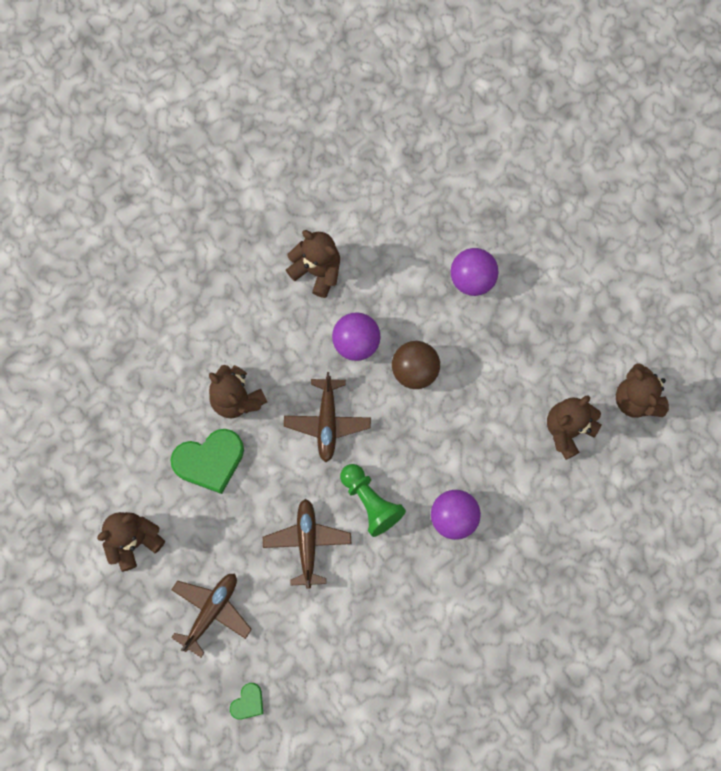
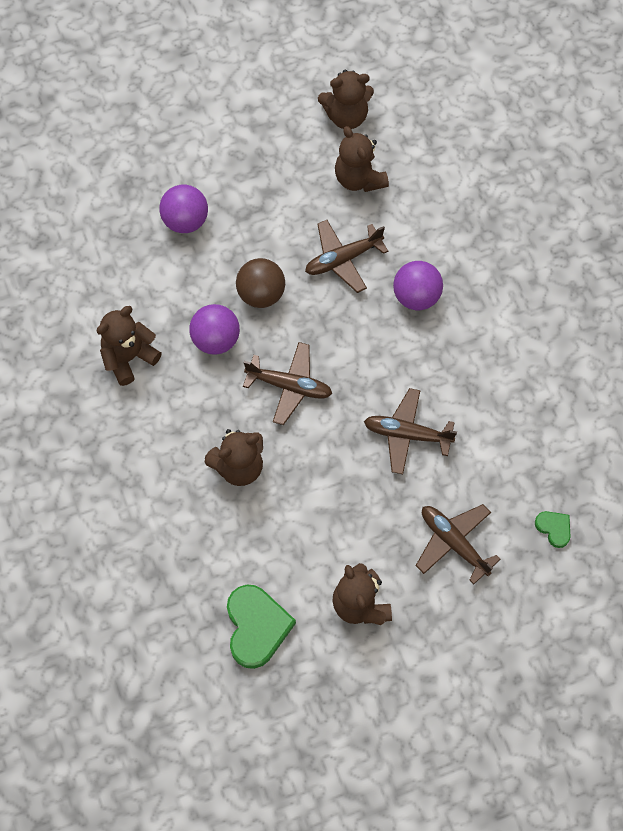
camera: 75 degrees left, 10 degrees down
green heart [170,429,244,494] -> green heart moved to [227,585,296,669]
green pawn [340,464,406,537] -> none
none -> brown plane [305,220,388,293]

